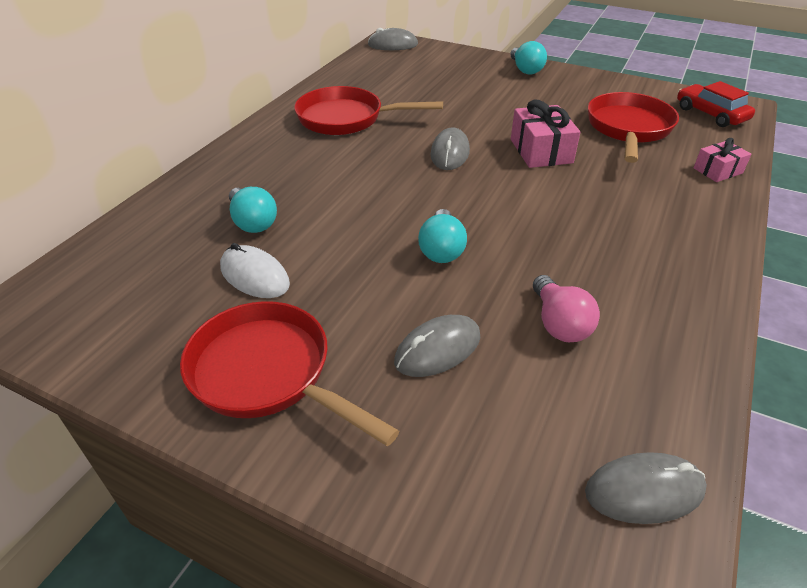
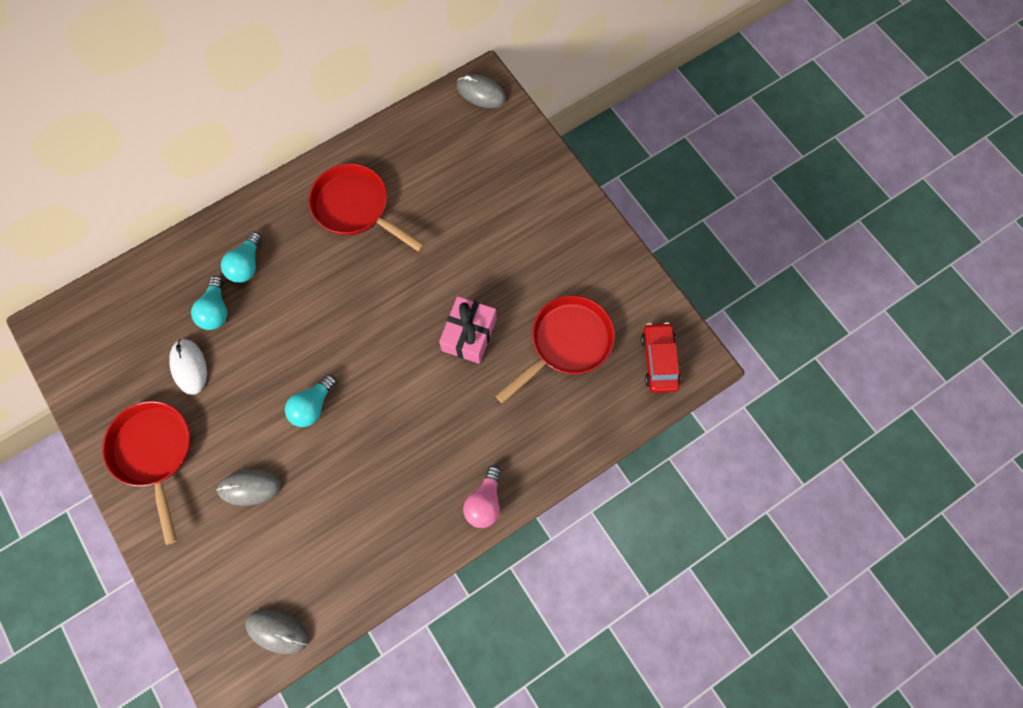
camera: 30 degrees right, 30 degrees up
grey mouse [430,128,470,170] -> none
turquoise light bulb [510,41,547,74] -> turquoise light bulb moved to [221,232,262,283]
pink light bulb [533,275,600,342] -> pink light bulb moved to [463,465,501,528]
pink gift [694,138,752,182] -> none

